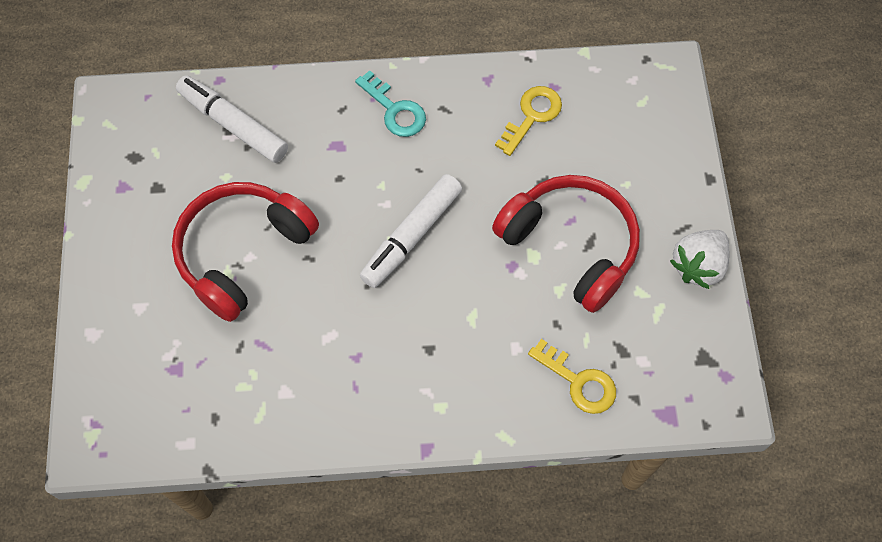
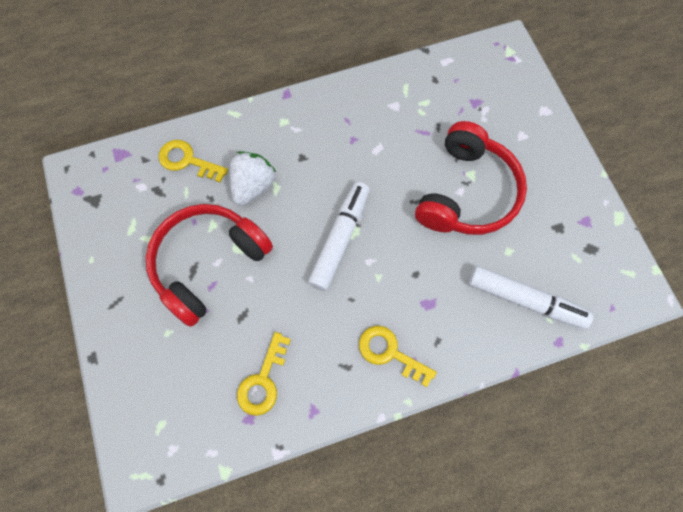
camera: 165 degrees right, 5 degrees up
turquoise key [355,70,426,137] -> yellow key [359,325,437,387]
red headphones [492,175,640,313] -> red headphones turned 105 degrees clockwise [146,204,273,327]
white strawberry [670,230,729,289] -> white strawberry moved to [230,151,276,205]

